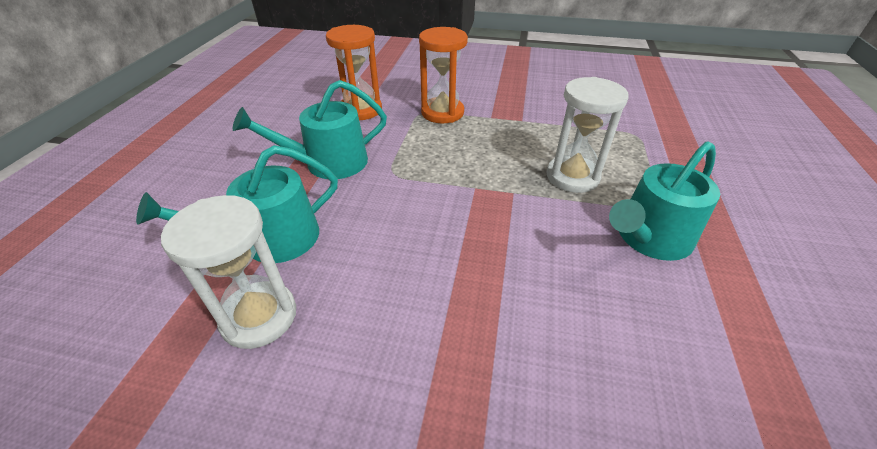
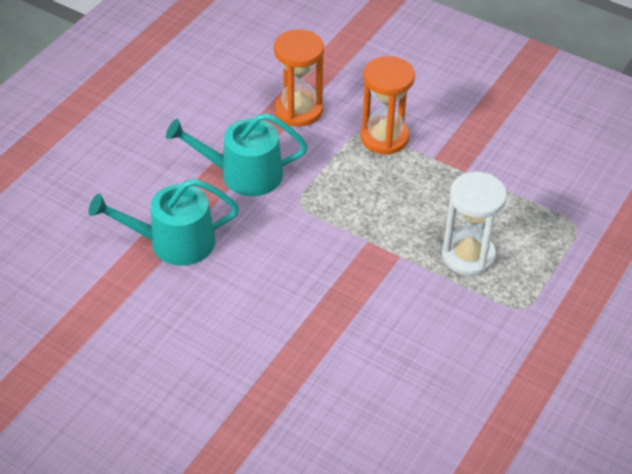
camera: 20 degrees right, 5 degrees up
white hourglass [161,195,296,349] -> none
turquoise watering can [609,141,720,261] -> none

